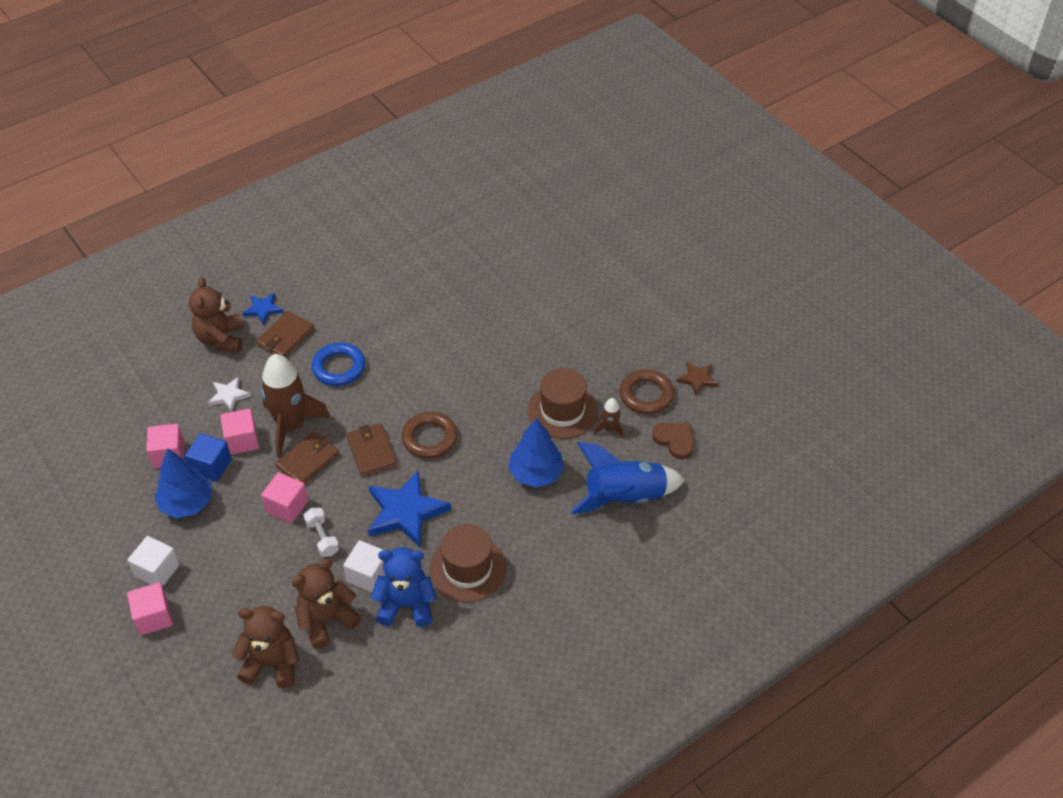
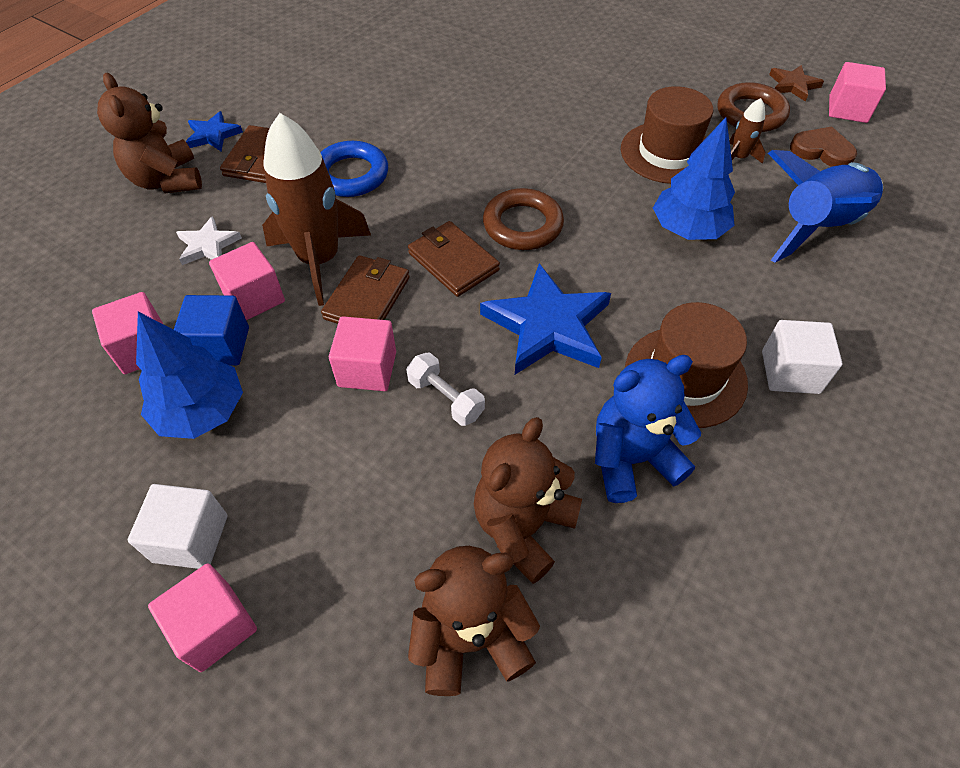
camera: 20 degrees left, 5 degrees up
white cube [343,540,385,592] -> white cube moved to [762,320,843,394]
none -> pink cube [829,62,886,123]

